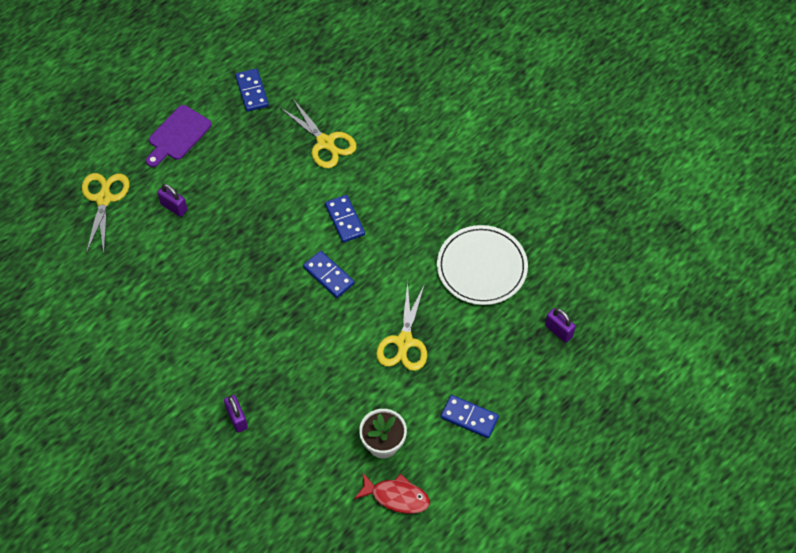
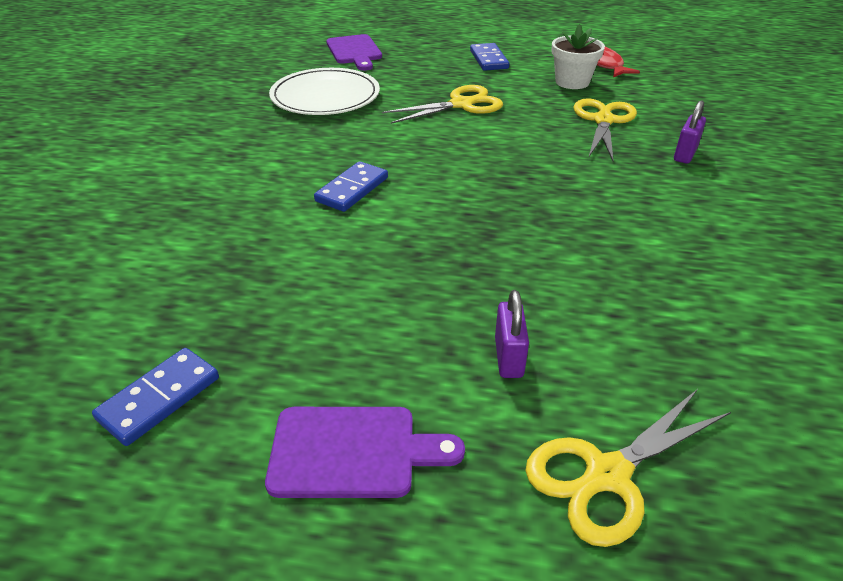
camera: 125 degrees left, 20 degrees down
yellow scissors [281,99,357,169] -> yellow scissors moved to [573,98,637,161]
blue domino [303,251,355,298] -> none
purple padlock [545,308,576,343] -> purple cutting board [326,34,382,71]

